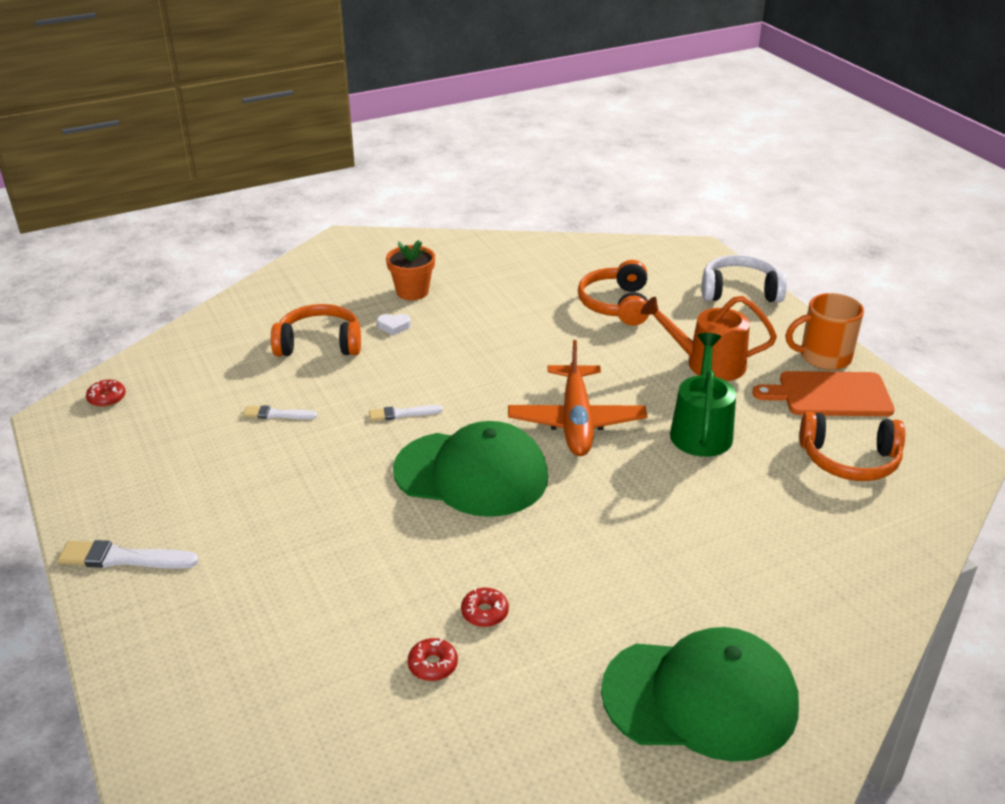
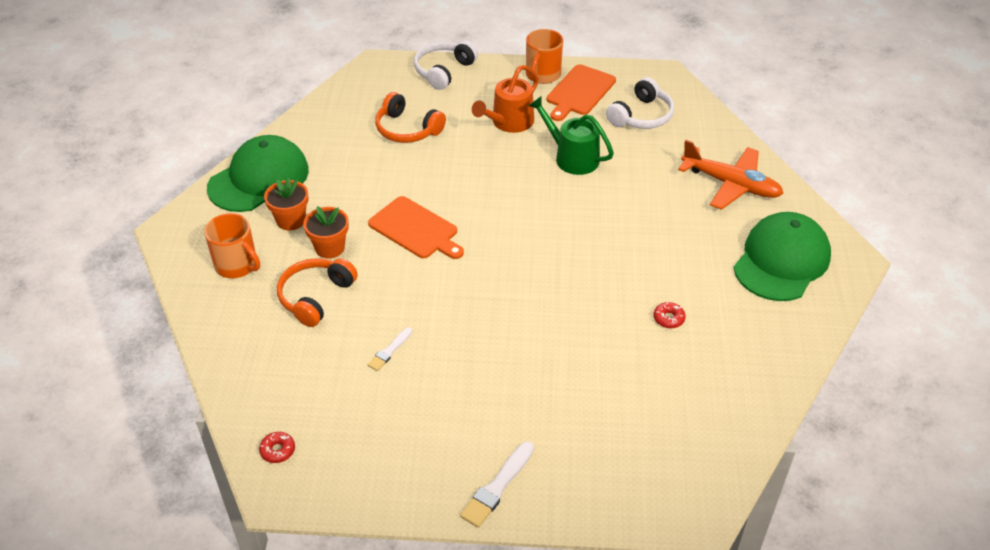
camera: 60 degrees left, 10 degrees up
white brush [369,405,443,421] -> none
white heart [377,314,411,335] -> orange flower pot [303,206,349,259]
green cap [393,421,548,517] -> green cap moved to [207,135,309,212]
red donut [408,638,458,681] -> none
orange plane [508,340,647,456] -> orange plane moved to [678,140,784,210]
orange headphones [800,412,905,481] -> white headphones [606,77,674,129]
none -> orange mug [204,213,260,278]
none -> orange cutting board [368,196,464,259]

